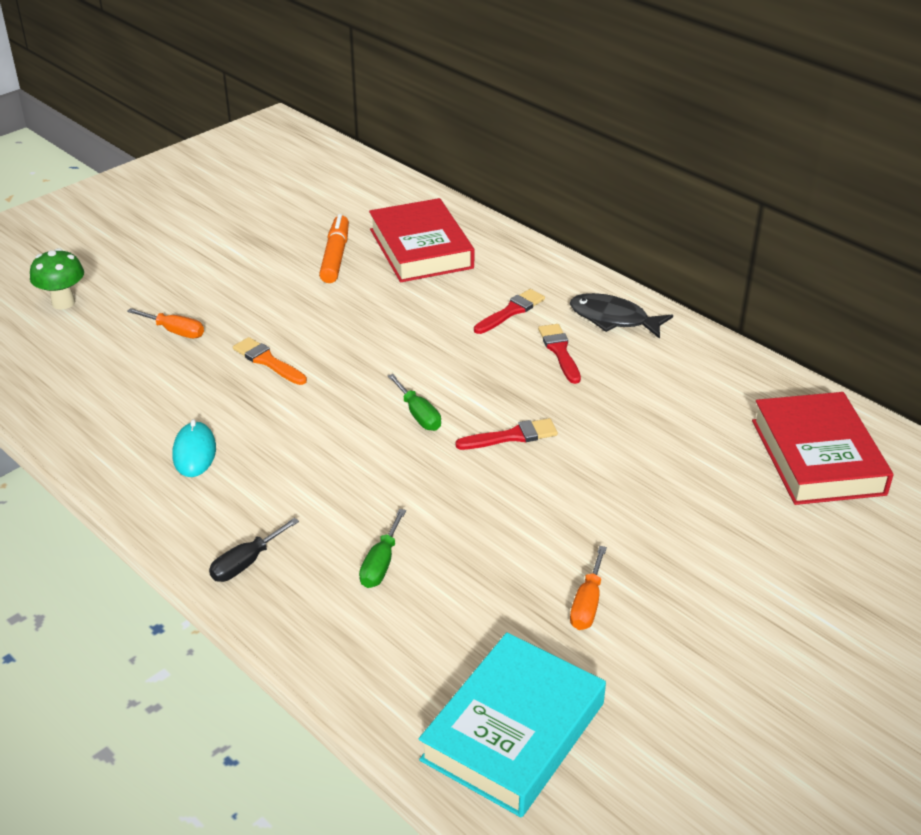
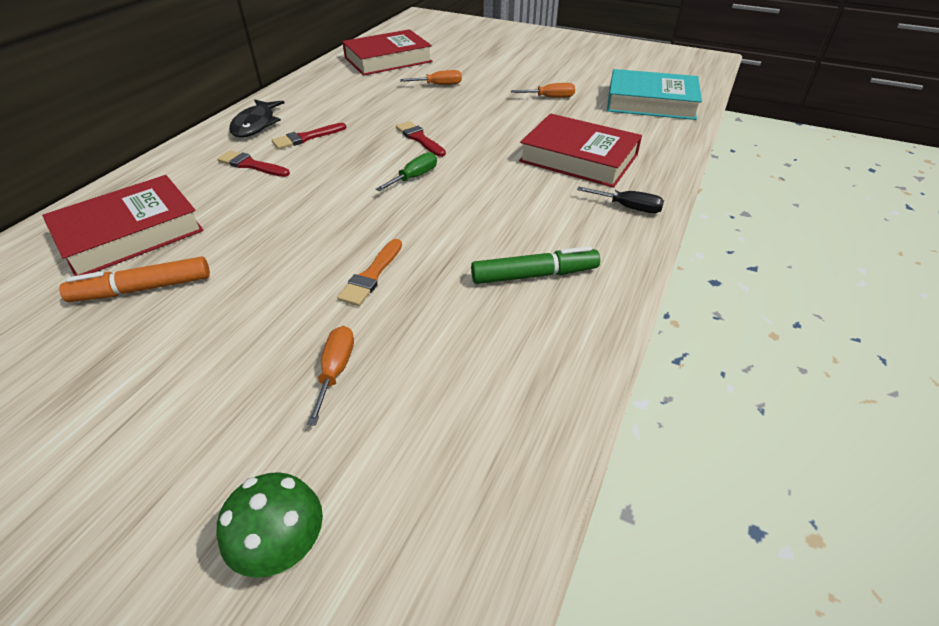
camera: 110 degrees left, 5 degrees up
turquoise mouse [172,419,216,477] -> green marker [471,246,600,284]
green screwdriver [359,509,406,588] -> red book [519,114,642,188]
none -> orange screwdriver [400,70,462,85]

